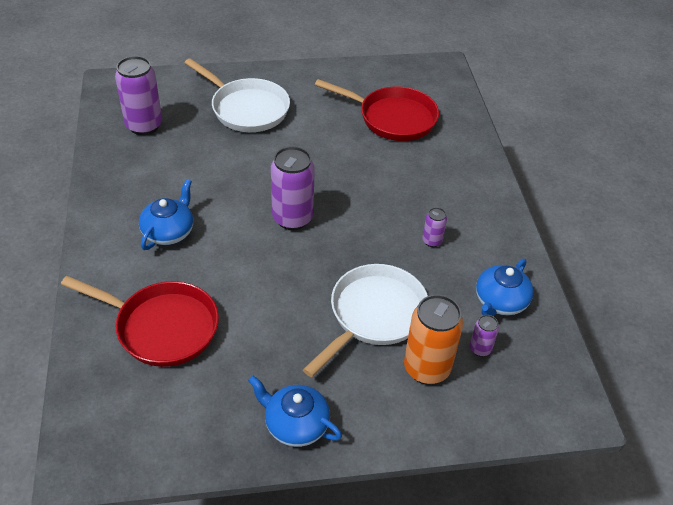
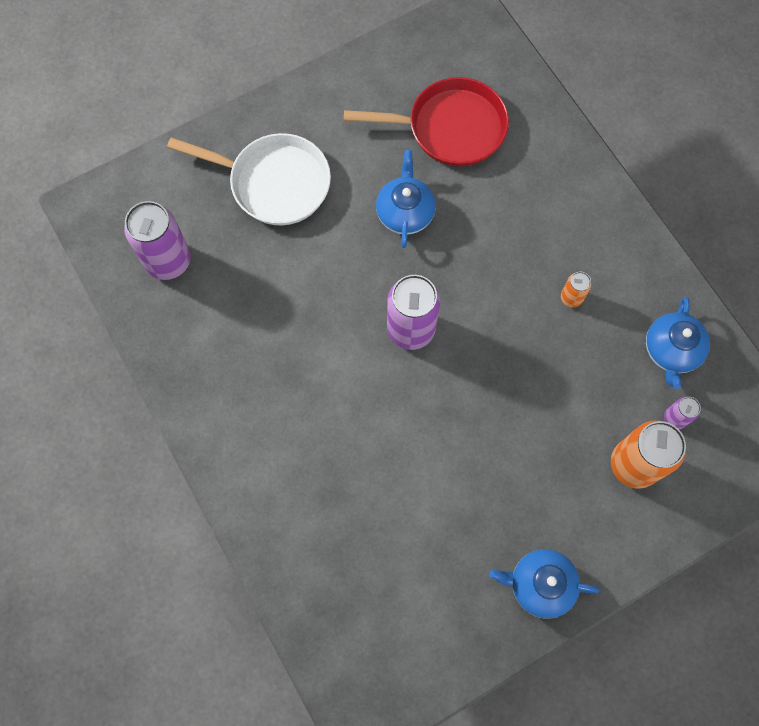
camera: 20 degrees left, 25 degrees up
red pan [61,276,219,367] -> none
blue teapot [139,179,193,250] -> blue teapot moved to [376,150,436,248]
white pan [303,264,428,377] -> none
purple can [422,207,447,247] -> orange can [561,272,592,308]

